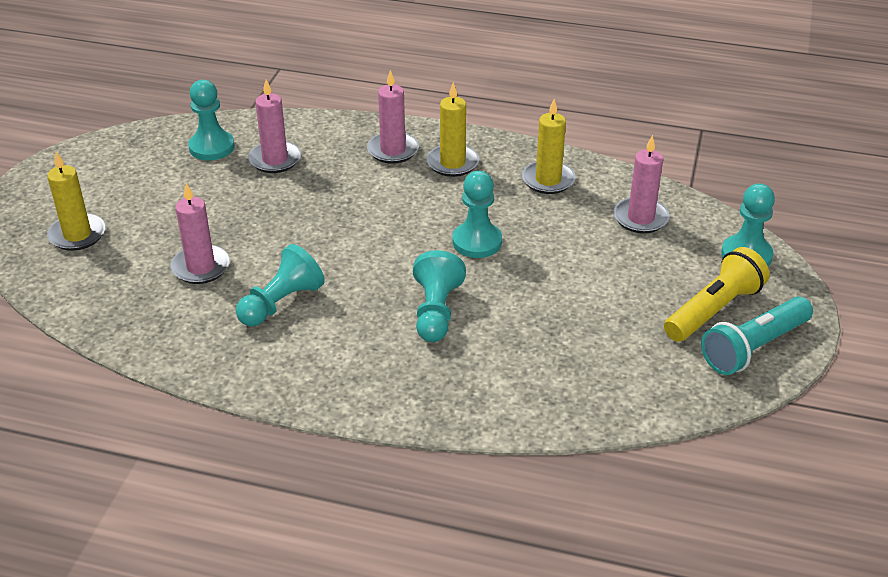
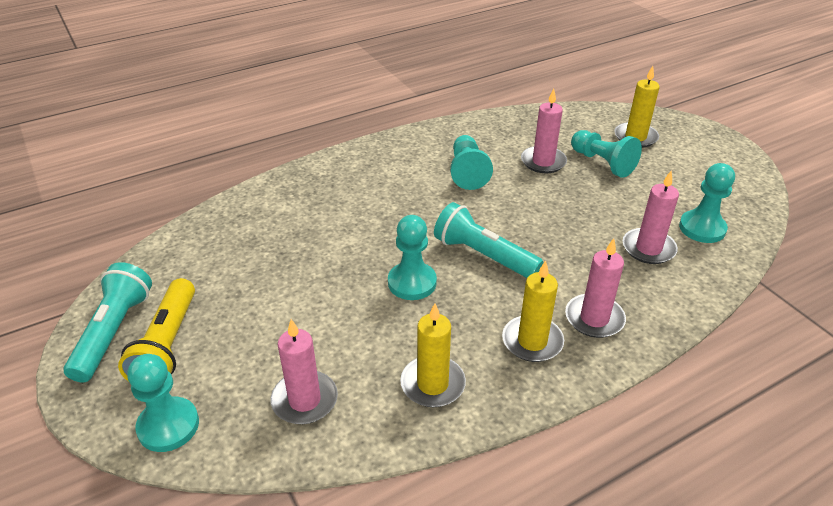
camera: 135 degrees right, 0 degrees up
turquoise pawn [413,250,466,342] -> turquoise pawn moved to [571,130,642,178]
none -> turquoise flashlight [434,202,543,278]

